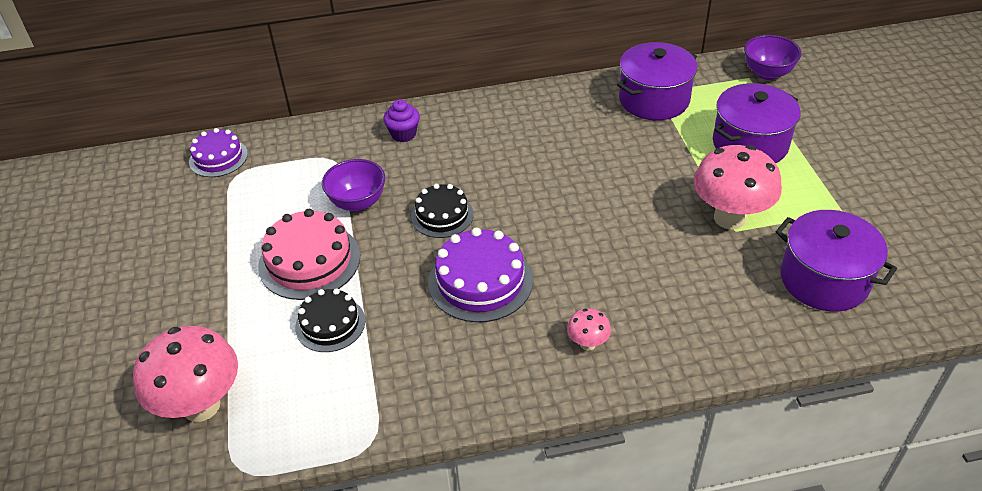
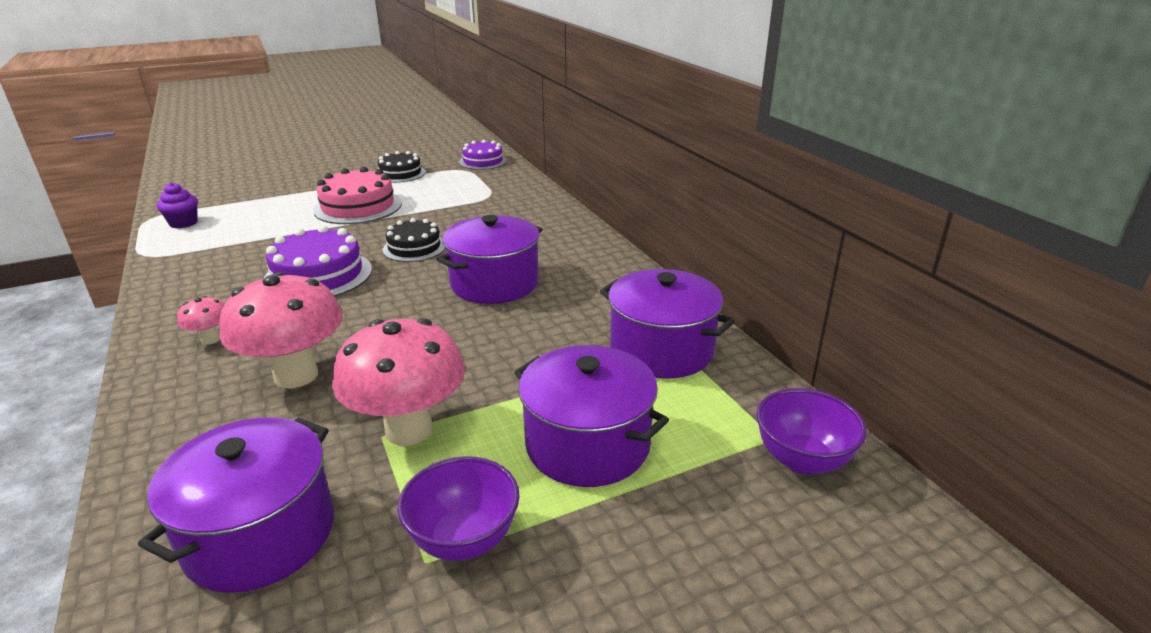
camera: 75 degrees right, 15 degrees down
pink mushroom [133,326,238,422] -> pink mushroom moved to [219,272,343,388]
black cake [295,288,365,352] -> black cake moved to [378,151,426,183]
purple bowl [322,159,385,212] -> purple bowl moved to [397,456,520,561]
purple cupcake [383,99,420,142] -> purple cupcake moved to [157,182,198,228]
none -> purple pot [437,215,542,304]

